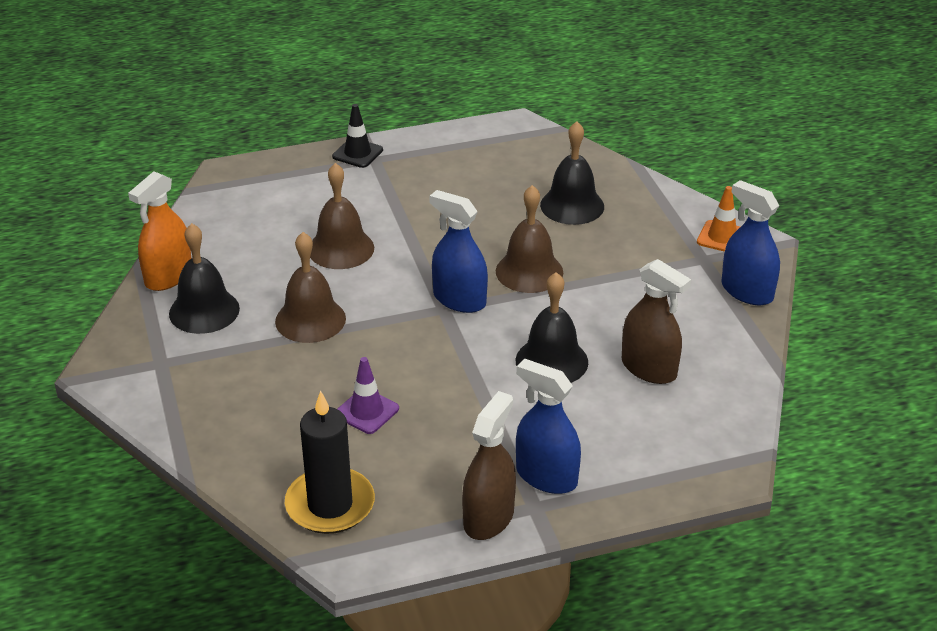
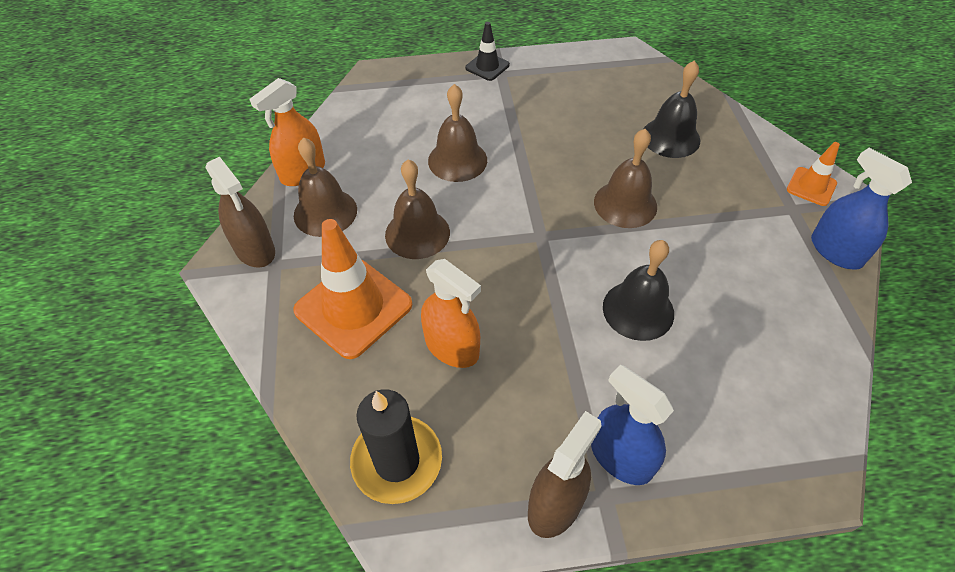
camera: 10 degrees right, 15 degrees up
black bell [169,223,240,334] -> brown bell [294,137,357,237]
purple traffic cone [338,357,399,434] -> orange spray bottle [421,259,481,368]
blue spray bottle [429,190,488,313] -> none
brown spray bottle [622,259,691,384] -> brown spray bottle moved to [205,157,275,268]
none -> orange traffic cone [293,219,412,359]

